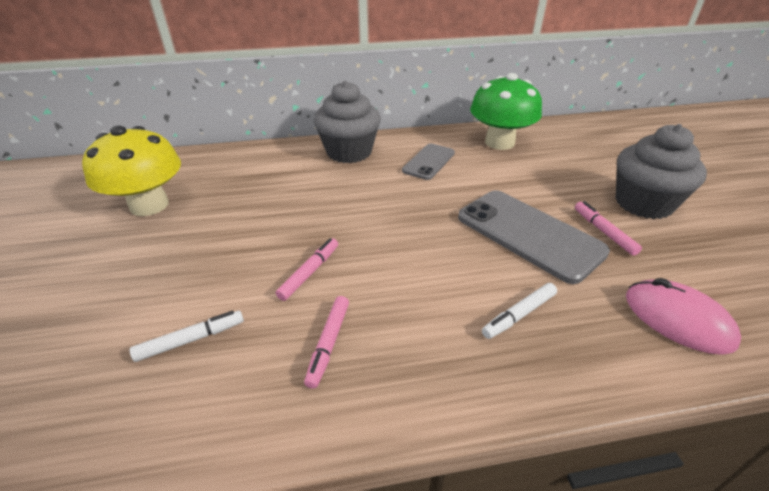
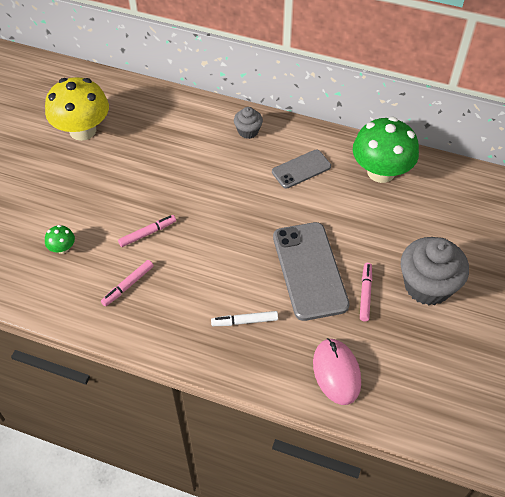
camera: 30 degrees right, 15 degrees up
white marker [130,310,244,362] -> green mushroom [45,225,75,254]
grey cupcake [314,81,381,163] -> grey cupcake [234,107,263,139], size x0.51

